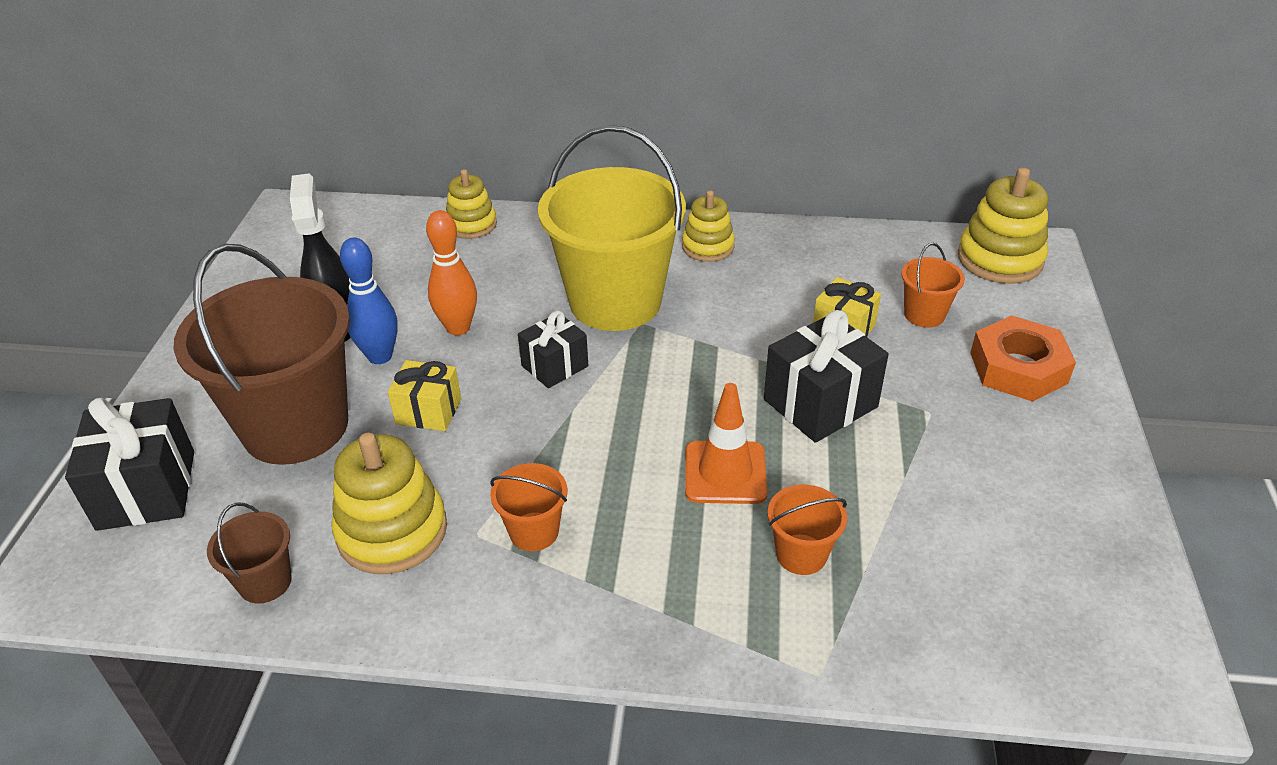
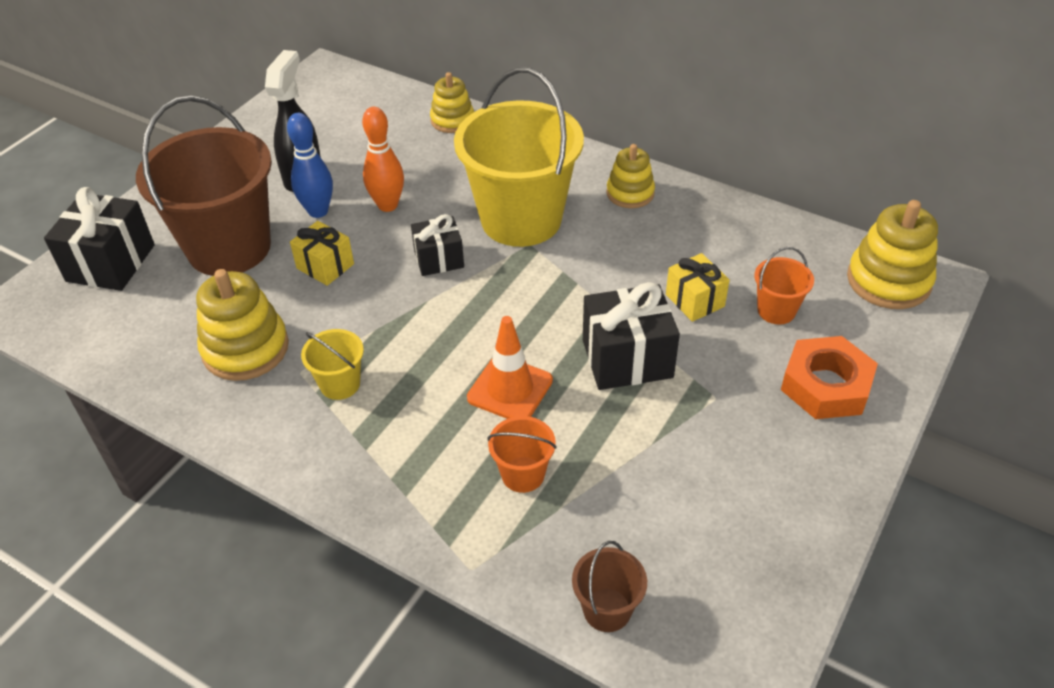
camera: 25 degrees right, 5 degrees up
brown bucket [207,502,292,604] -> brown bucket moved to [572,541,647,632]
orange bucket [490,463,567,551] -> yellow bucket [301,329,364,400]

